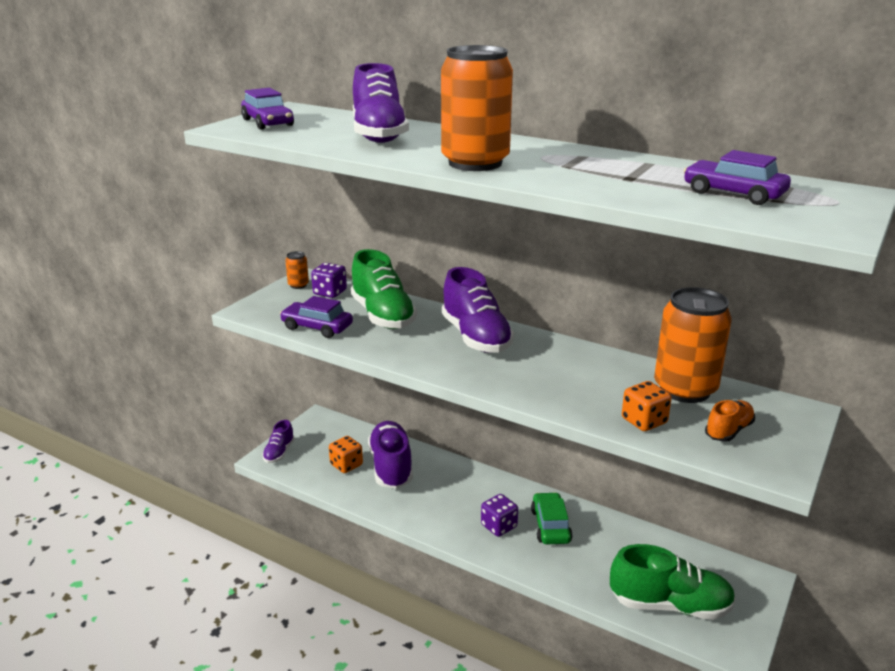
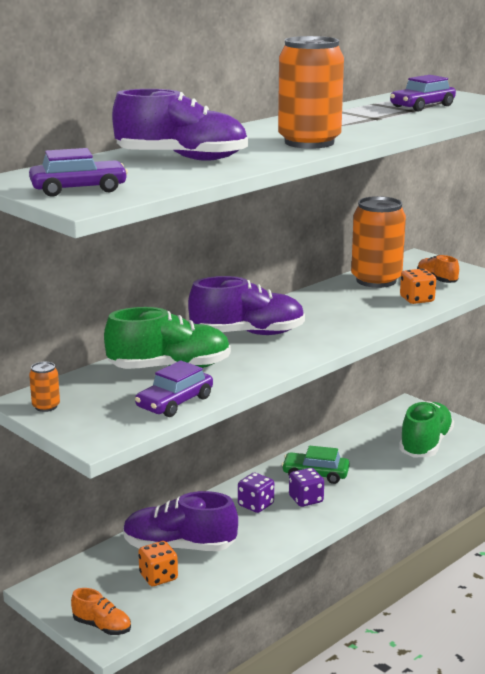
camera: 75 degrees left, 5 degrees down
purple shoe [262,420,294,463] -> orange shoe [71,588,131,635]
purple dice [311,263,347,298] -> purple dice moved to [238,473,274,513]

